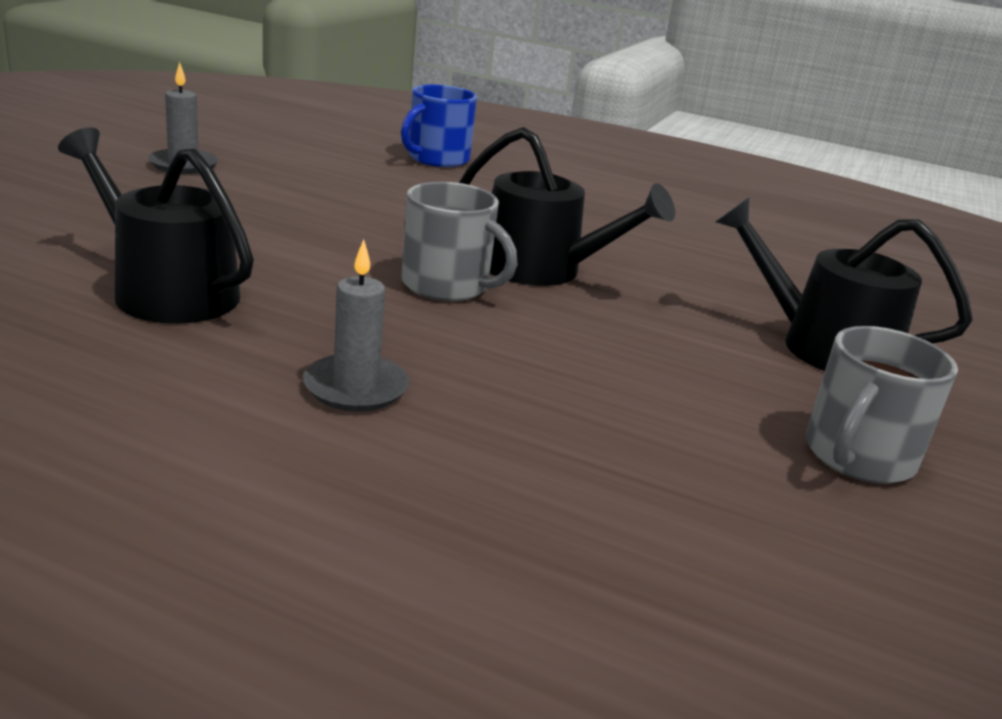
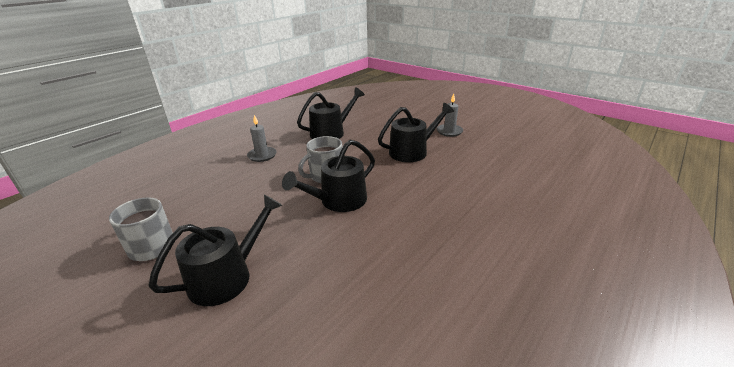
camera: 110 degrees right, 5 degrees up
blue mug [401,85,477,167] -> none
none -> black watering can [378,103,454,162]

